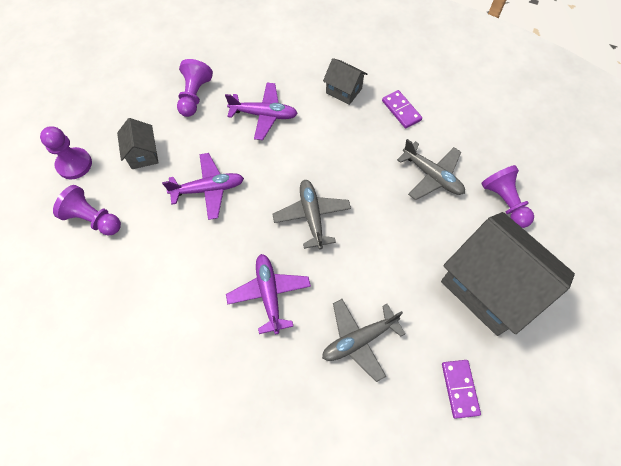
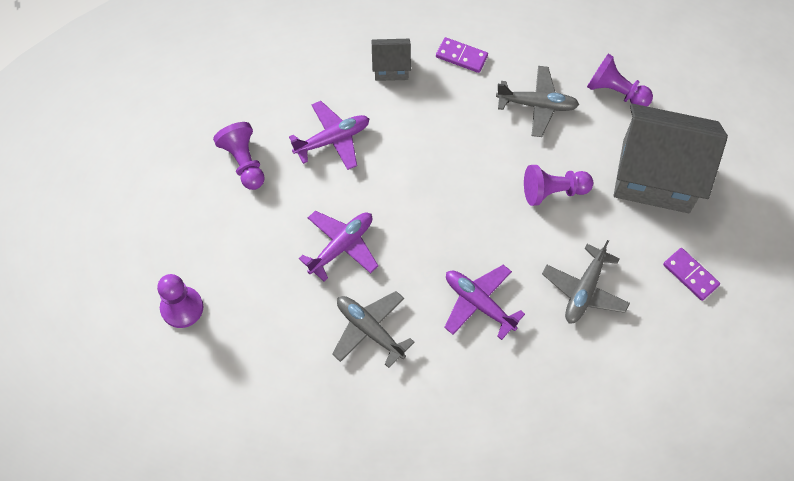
camera: 35 degrees left, 0 degrees up
purple pawn [53,185,121,236] -> purple pawn moved to [524,165,593,206]
grey house [117,118,158,169] -> none
grey plane [272,180,351,250] -> grey plane moved to [332,291,414,368]

